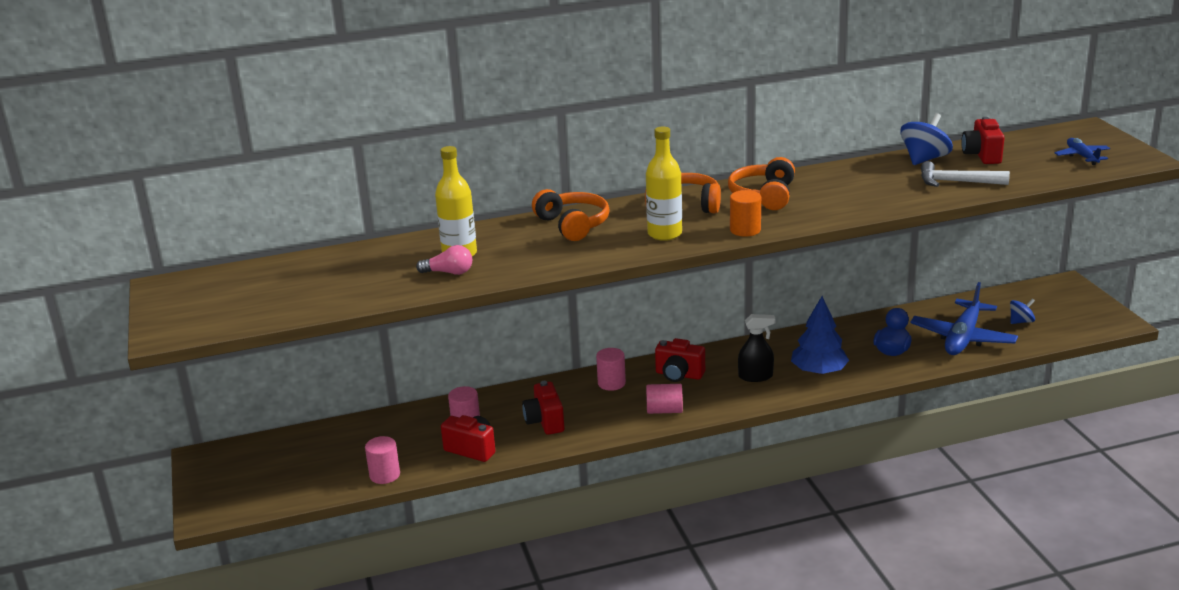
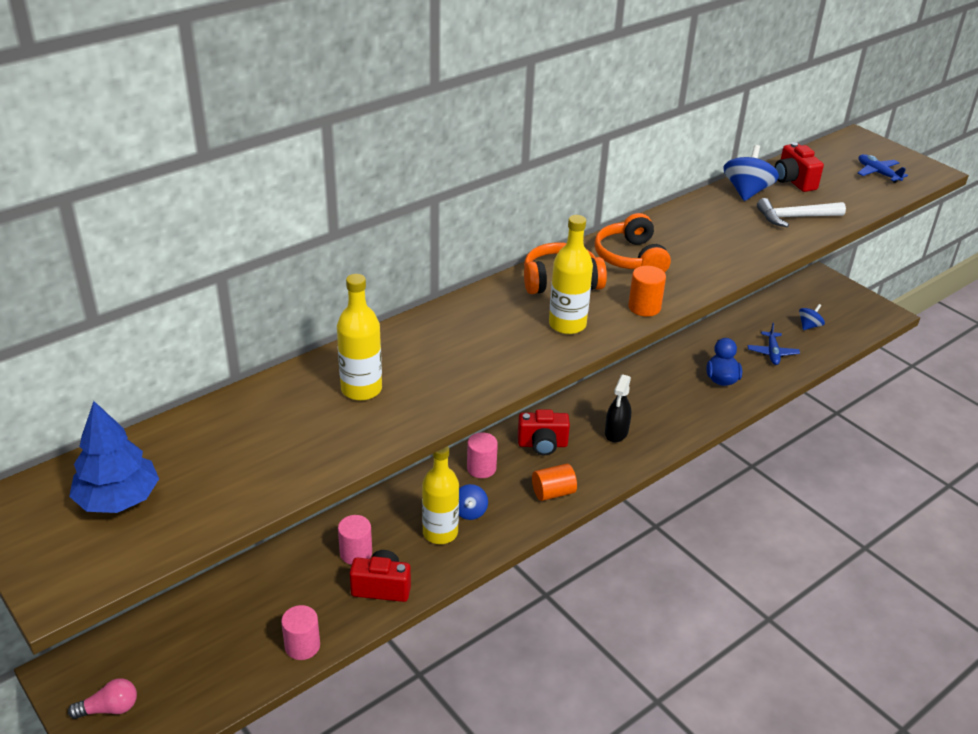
camera: 25 degrees left, 10 degrees up
pink light bulb [416,245,472,275] -> pink light bulb moved to [68,678,137,719]
red camera [522,381,565,435] -> yellow bottle [422,446,459,544]
orange headphones [532,189,610,241] -> none
pink cylinder [646,384,683,414] -> orange cylinder [532,463,577,501]
black spray bottle [738,314,775,382] -> black spray bottle turned 135 degrees clockwise [605,374,631,442]
blue tree [791,296,849,375] -> blue tree moved to [69,401,159,513]
blue plane [910,282,1018,355] -> blue plane [747,323,800,365], size x0.52
none -> blue spinning top [459,484,488,520]

